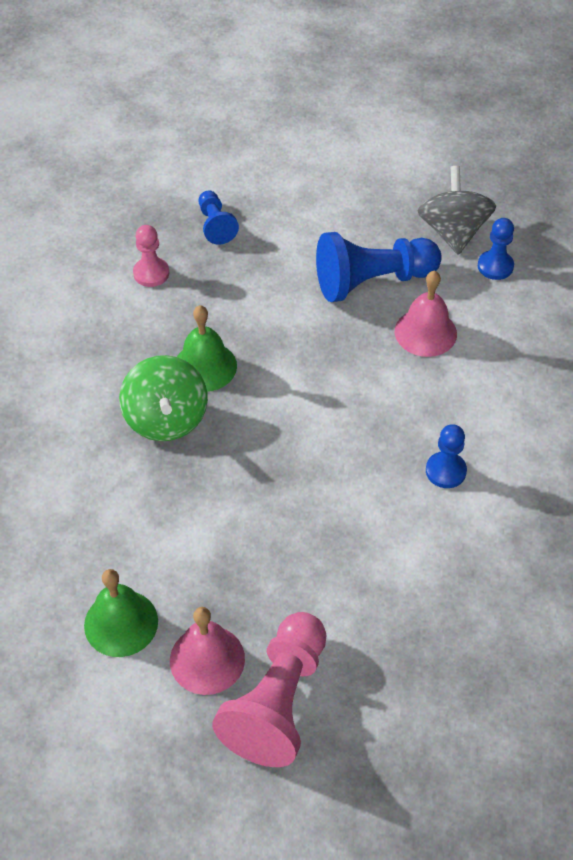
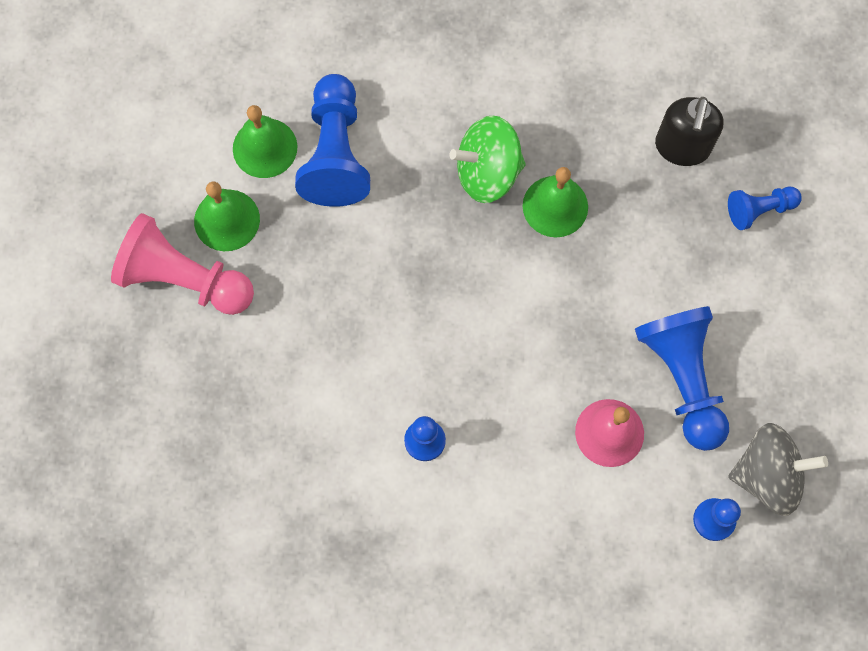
camera: 90 degrees right, 20 degrees up
pink pawn [133,225,169,287] -> black soap dispenser [655,97,724,166]
pink bell [170,607,245,695] -> green bell [194,182,260,251]
none -> blue pawn [295,74,370,207]

